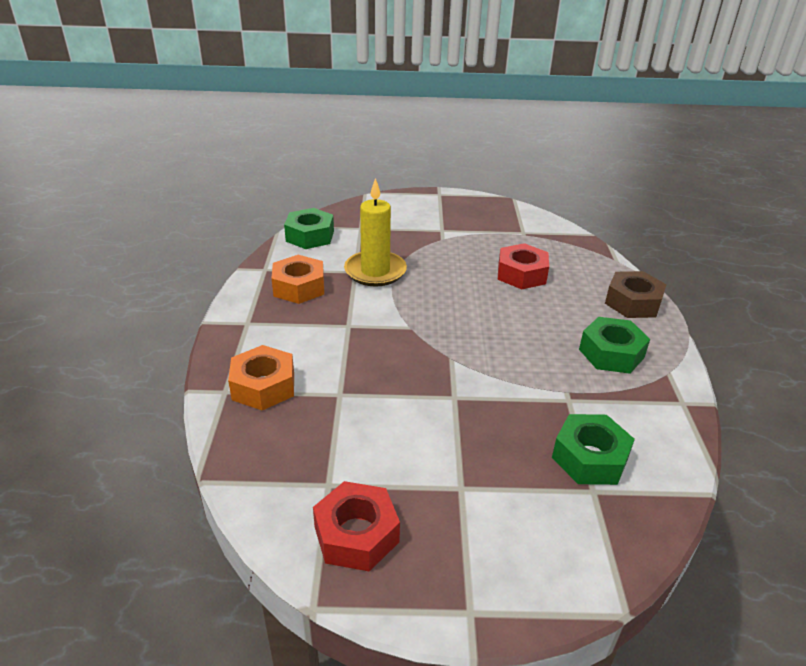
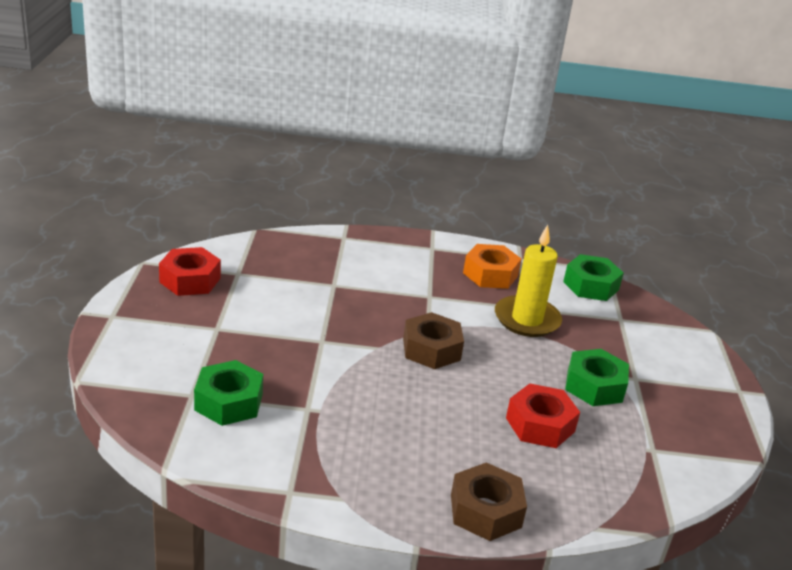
camera: 90 degrees right, 5 degrees down
orange nut [228,345,294,411] -> none
green nut [579,317,650,374] -> green nut moved to [565,349,629,406]
none -> brown nut [403,312,464,369]

